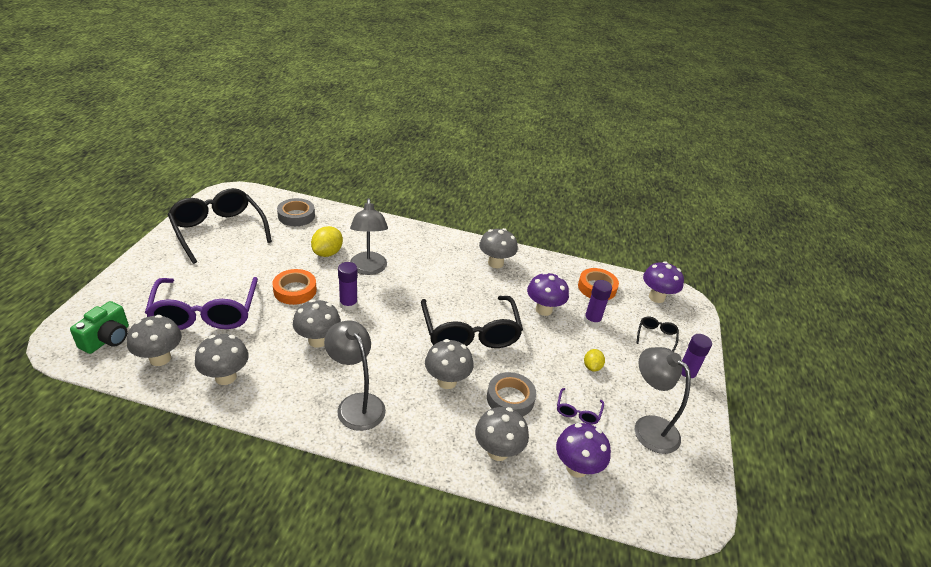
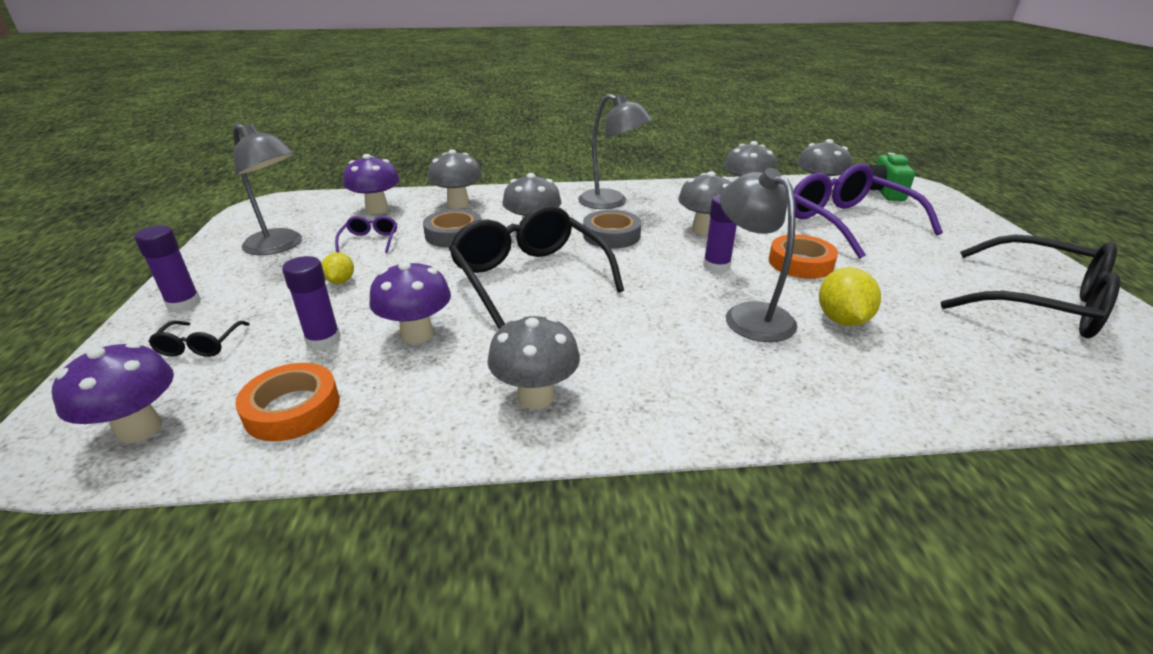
camera: 165 degrees right, 5 degrees down
grey tape [277,198,315,226] -> grey tape moved to [583,210,641,248]

